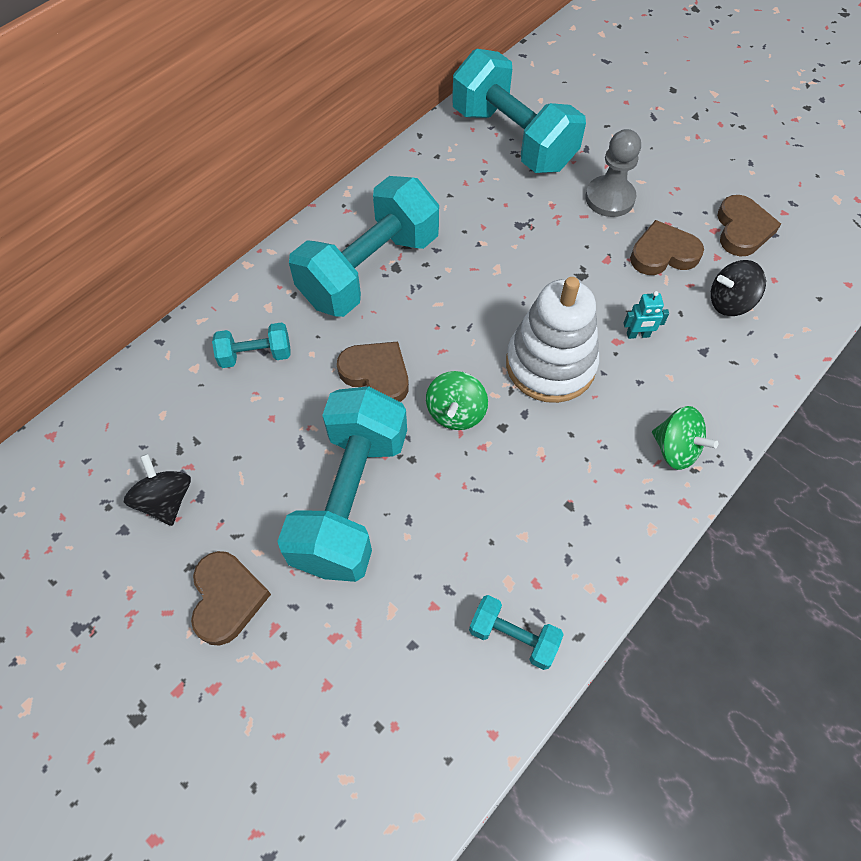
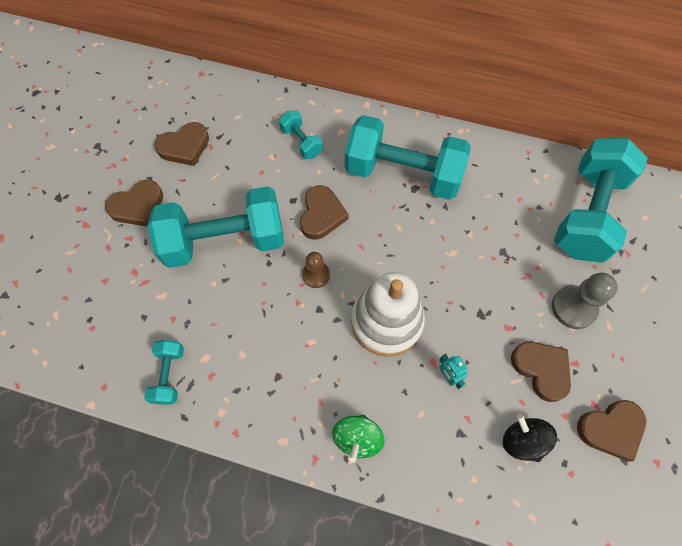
camera: 65 degrees right, 5 degrees up
black spinning top [124,454,191,526] -> brown heart [154,122,209,166]
green spinning top [426,371,488,430] -> brown pawn [302,252,330,288]

